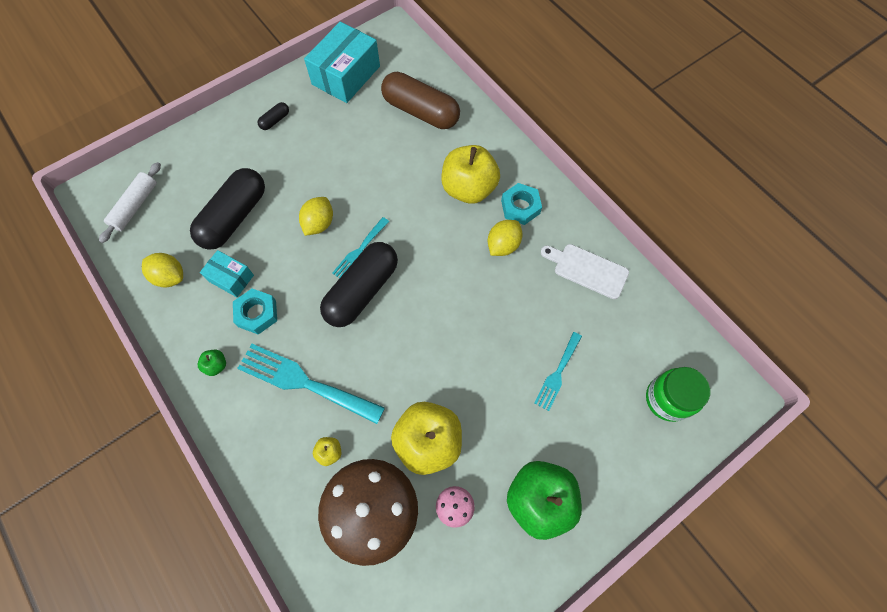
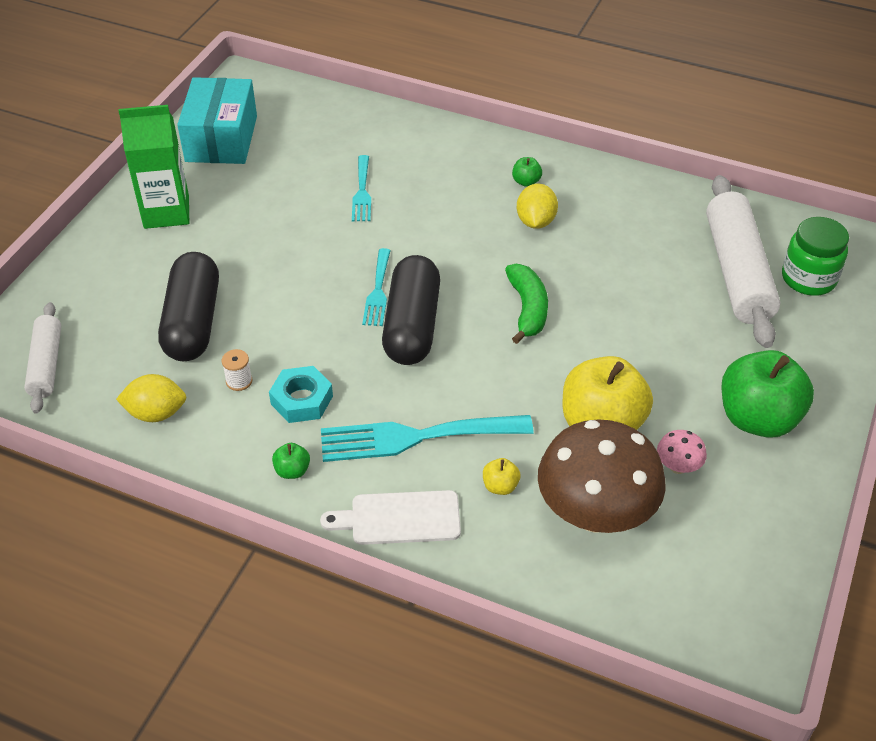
camera: 30 degrees left, 20 degrees down
turquoise box [200,250,254,297] -> white spool [222,349,252,391]
black capsule [258,102,289,130] -> green carton [118,105,189,229]
yellow lemon [299,197,333,236] -> none
brown capsule [381,72,460,129] -> none
yellow apple [441,145,500,204] -> none
turquoise nut [501,183,542,225] -> green apple [512,157,542,187]
turquoise fork [534,332,582,411] -> turquoise fork moved to [352,155,371,221]
white cutting board [541,244,629,299] -> white cutting board moved to [320,490,461,545]
none -> green banana [505,264,548,344]
none -> white rolling pin [706,175,780,348]

